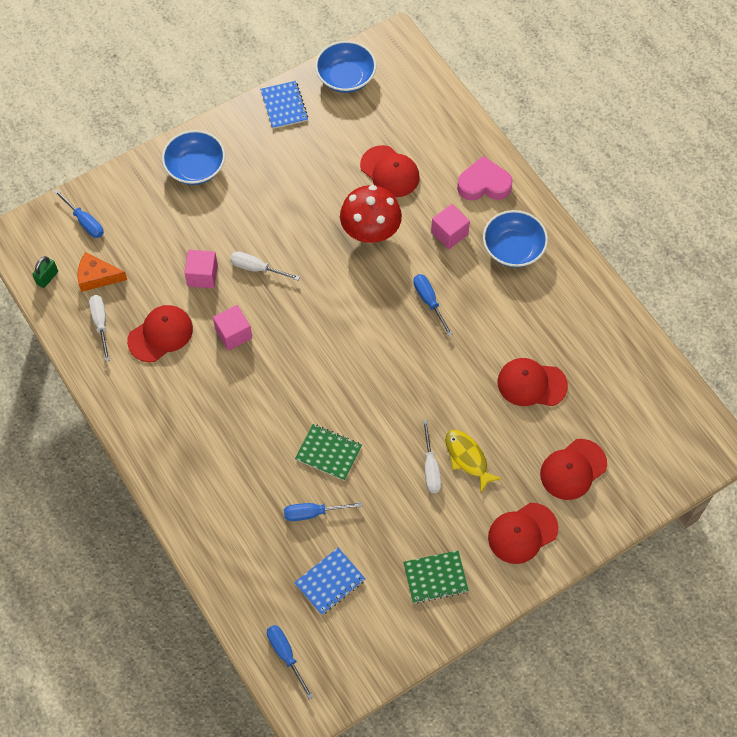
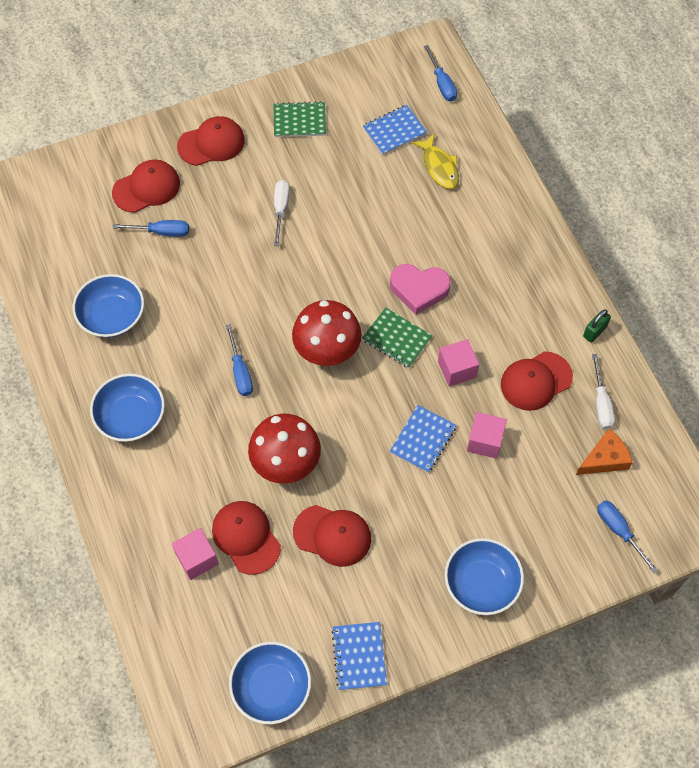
camera: 170 degrees left, 0 degrees up
green padlock [32,256,58,288] -> green padlock moved to [583,309,611,342]
orange cheese [77,252,127,292] -> orange cheese turned 45 degrees counterclockwise [576,429,633,475]
white screwdriver [230,251,300,280] -> blue notebook [390,405,456,473]
blue screwdriver [284,502,363,521] -> blue screwdriver moved to [112,220,189,237]
green notebook [295,424,362,481] -> green notebook moved to [362,308,432,368]
pink cube [431,204,470,250] -> pink cube moved to [172,528,219,580]
yellow fish [445,430,502,492] -> yellow fish moved to [412,133,459,189]
pink heart [457,156,513,201] -> pink heart moved to [390,264,451,315]
red cap [498,358,568,406] -> red cap moved to [293,505,371,567]
none -> blue bowl [73,274,144,338]
none -> red mushroom [292,300,362,366]

